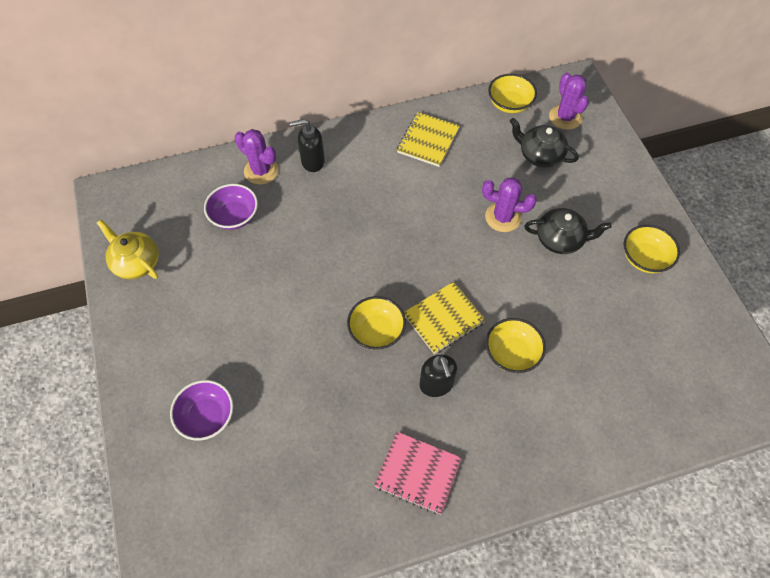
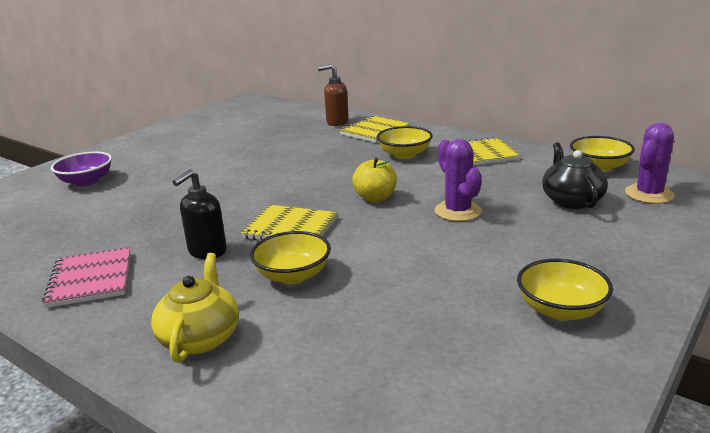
camera: 55 degrees right, 35 degrees down
yellow teapot [97,220,159,279] -> yellow teapot moved to [151,253,239,363]
purple bowl [204,184,258,230] -> none
purple cactus [235,129,279,184] -> brown soap dispenser [318,64,349,126]
black soap dispenser [289,119,325,172] -> yellow notebook [339,115,410,143]
yellow bowl [347,296,406,350] -> yellow bowl moved to [377,126,433,159]
black teapot [524,208,612,254] -> none
none -> yellow apple [352,157,397,203]

